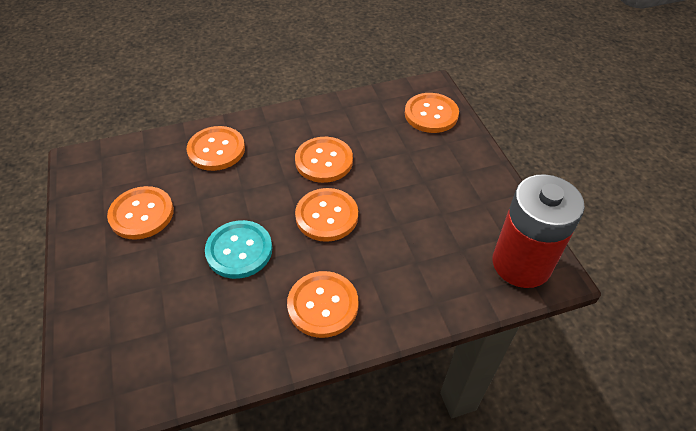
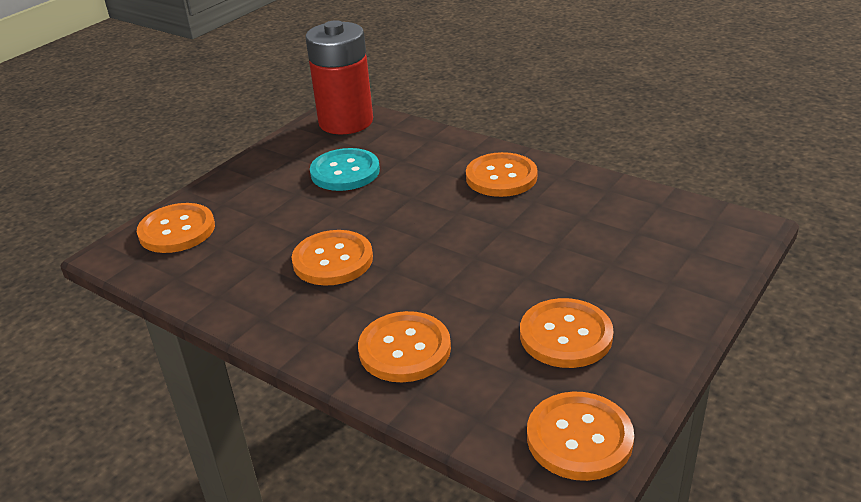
camera: 125 degrees left, 15 degrees down
turquoise button [205,220,272,279] -> turquoise button moved to [310,148,380,191]
orange button [295,188,358,242] -> orange button moved to [527,392,634,481]

